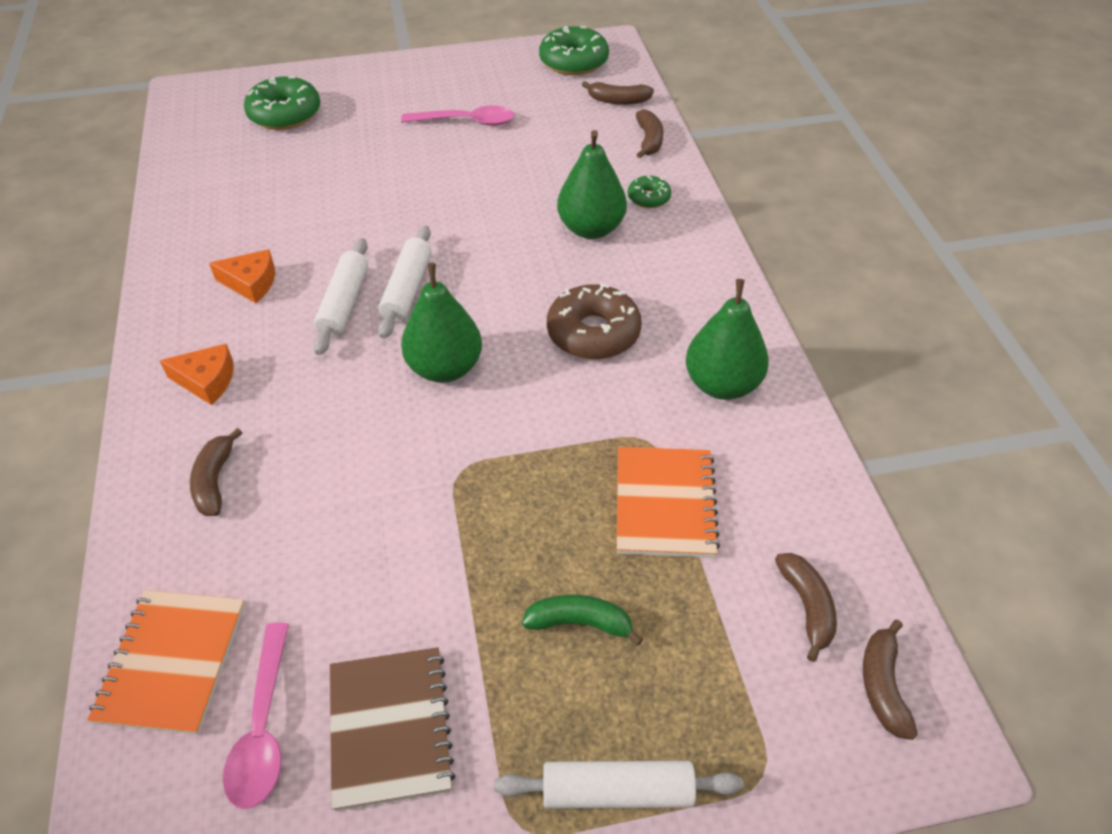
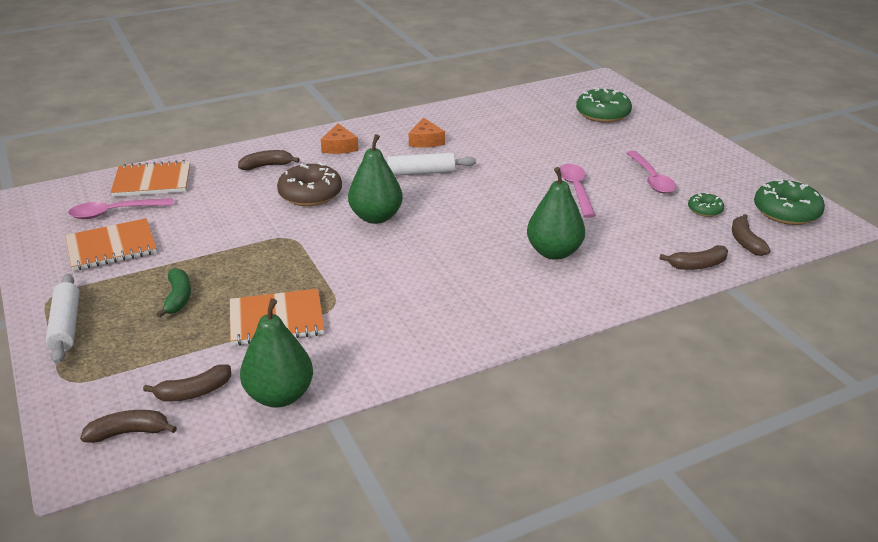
camera: 75 degrees right, 15 degrees down
brown notebook [330,647,455,811] -> orange notebook [65,218,157,271]
white rolling pin [378,225,431,339] -> none
brown donut [547,283,642,359] -> brown donut moved to [277,162,342,206]
green donut [628,175,671,208] -> green donut moved to [688,193,724,217]
green pear [686,279,769,400] -> green pear moved to [240,298,313,407]
none -> pink spoon [560,164,596,218]

